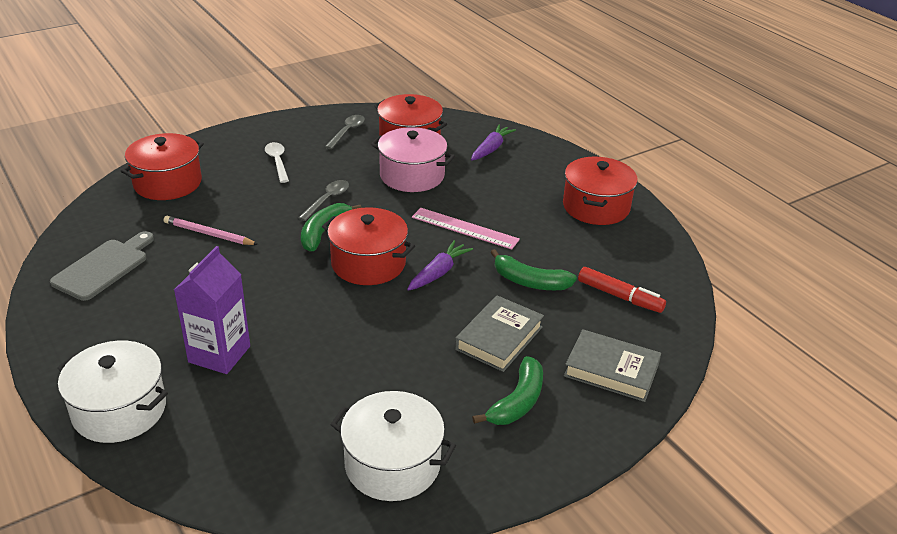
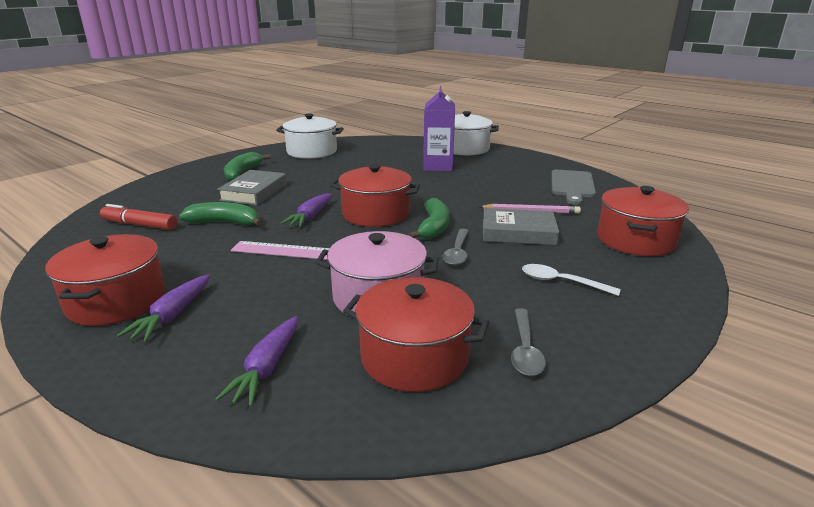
camera: 165 degrees right, 10 degrees down
white spoon [265,142,289,183] -> white spoon turned 150 degrees clockwise [522,264,621,296]
grey book [564,329,661,402] -> grey book moved to [483,208,559,245]
none -> purple carrot [117,275,210,342]

